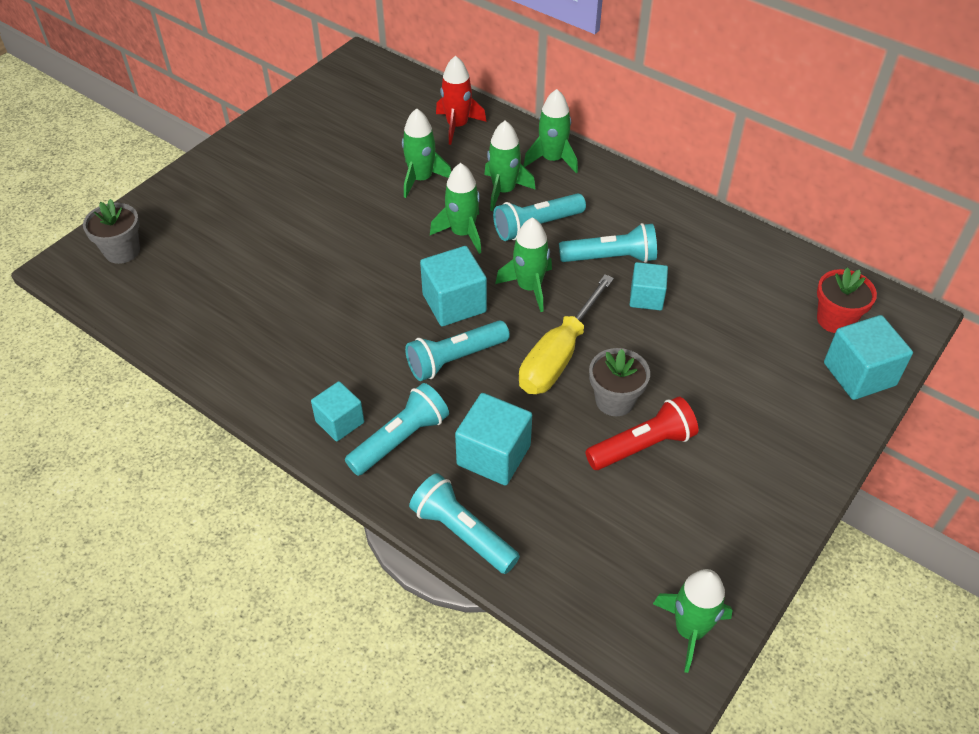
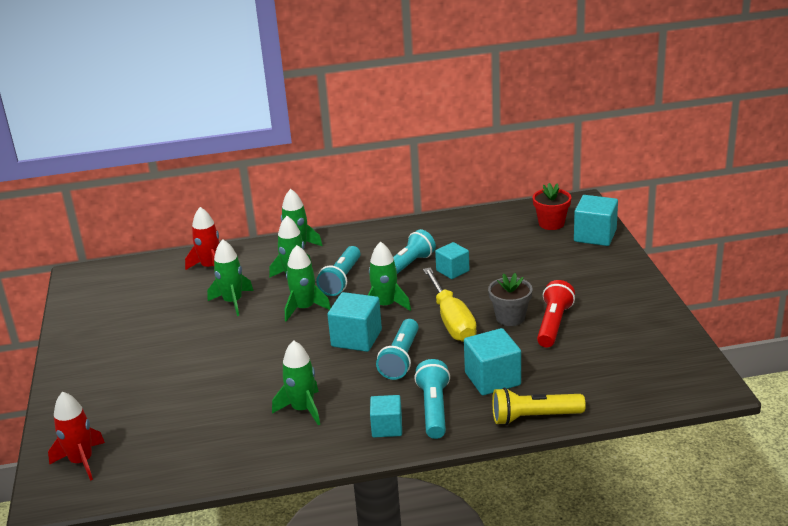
camera: 45 degrees left, 20 degrees down
grey flower pot [83,199,140,264] -> red rocket [48,391,105,481]
turquoise flashlight [409,473,520,574] -> yellow flashlight [492,387,586,425]
green rocket [653,569,733,673] -> green rocket moved to [272,340,320,425]

